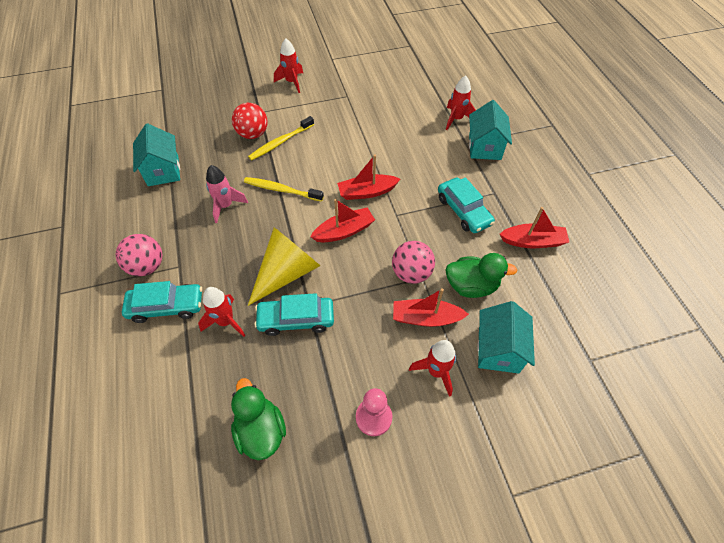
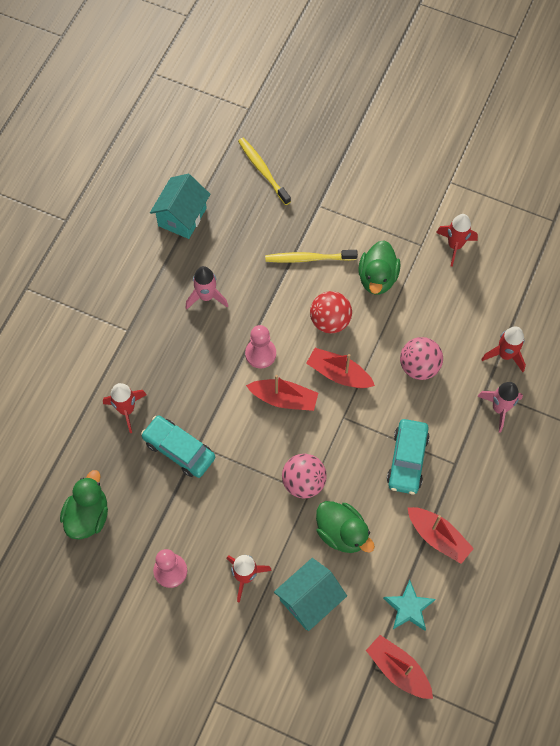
camera: 40 degrees right, 10 degrees up
pink ball [116,234,162,276] -> pink ball moved to [400,337,443,380]
turquoise car [122,281,202,323] -> none
red ball [232,103,268,139] -> red ball moved to [310,291,352,333]
yellow toothbrush [244,177,324,202] -> yellow toothbrush moved to [238,138,291,205]
yellow cone [248,227,320,306] -> none
red rocket [274,38,303,93] -> red rocket moved to [436,214,478,267]
red boat [393,288,469,327] -> red boat moved to [366,635,433,699]
turquoise house [469,100,512,160] -> pink rocket [477,382,523,432]
none -> pink pawn [245,325,276,368]
none -> green duck [358,240,400,294]
none -> turquoise star [383,580,436,631]

